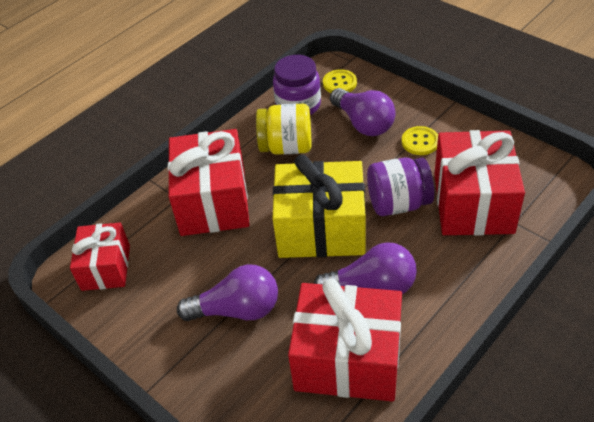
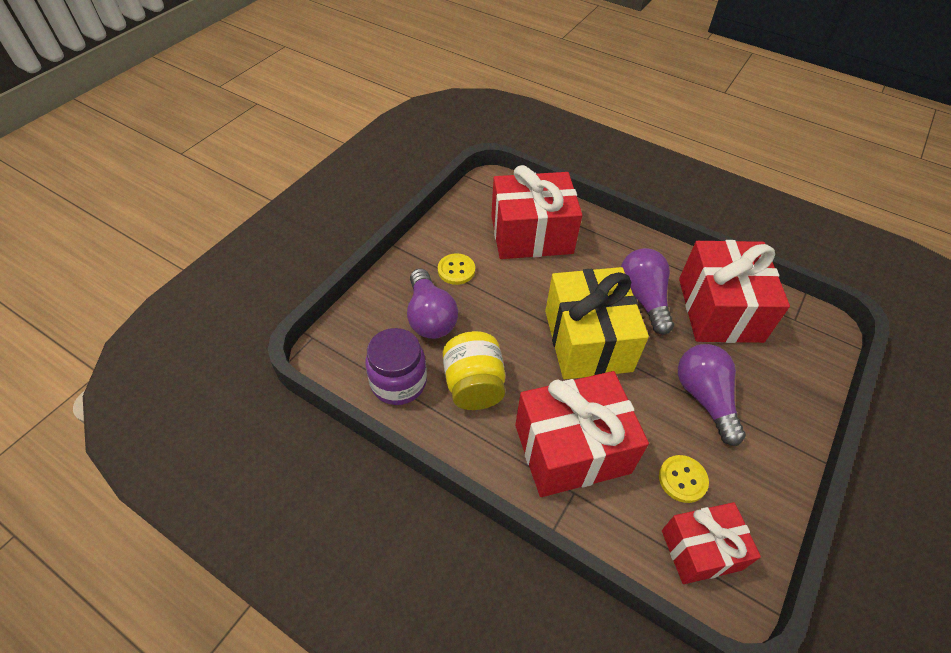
camera: 105 degrees left, 5 degrees up
yellow button [323,69,357,93] -> yellow button moved to [659,455,709,503]
purple light bulb [330,88,396,136] -> purple light bulb turned 120 degrees clockwise [407,269,458,339]
purple jar [367,157,434,216] -> none

